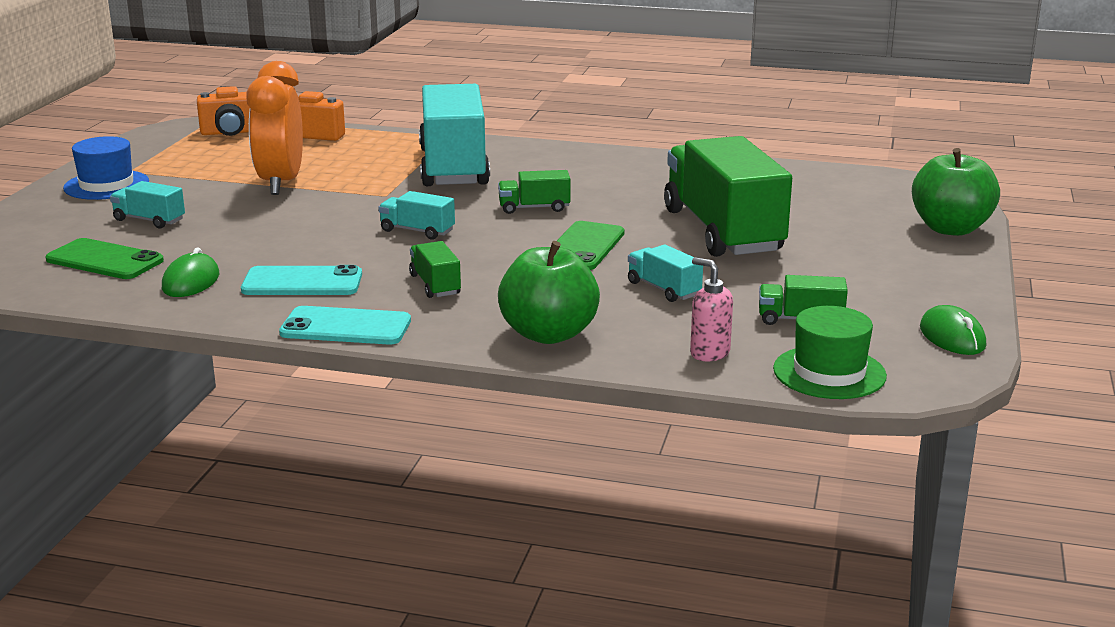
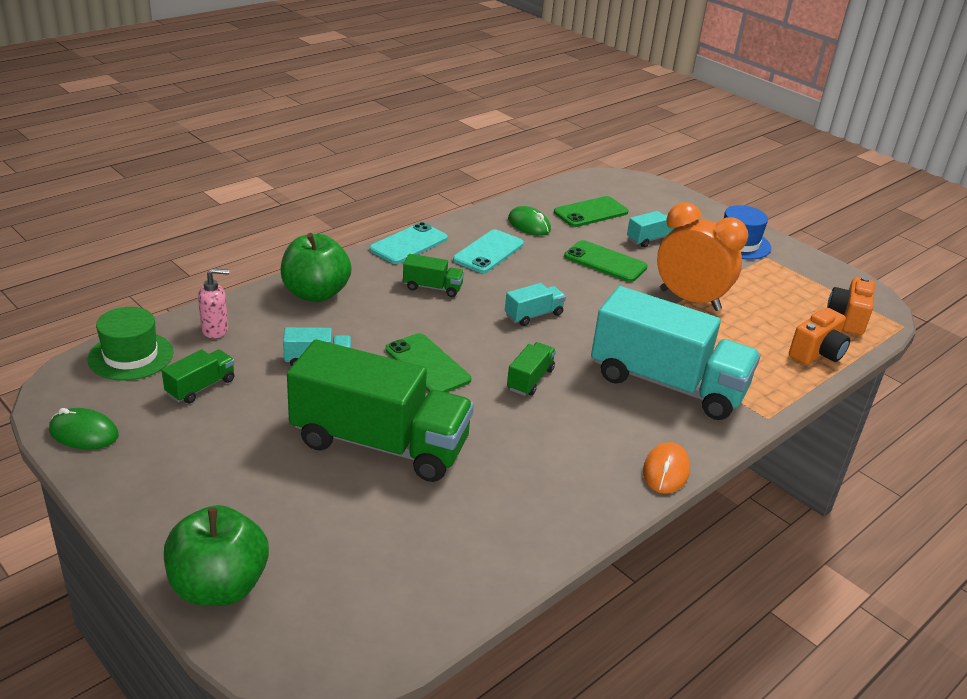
camera: 120 degrees right, 10 degrees up
none -> green phone [564,240,648,282]
none -> orange mouse [643,442,690,494]

